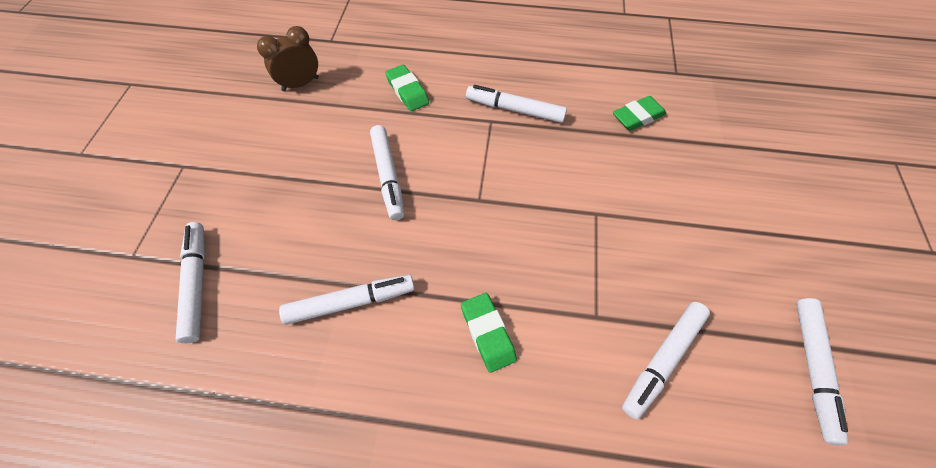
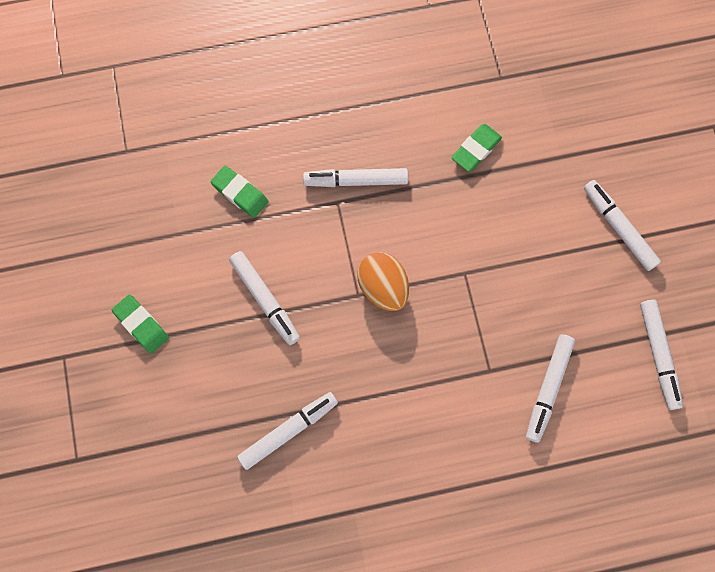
camera: 20 degrees left, 15 degrees up
white marker [176,222,205,343] -> white marker moved to [584,180,661,271]
brown clock [257,26,319,91] -> none
green eraser [461,293,517,373] -> green eraser moved to [112,295,169,354]
none -> orange egg [357,252,409,311]

